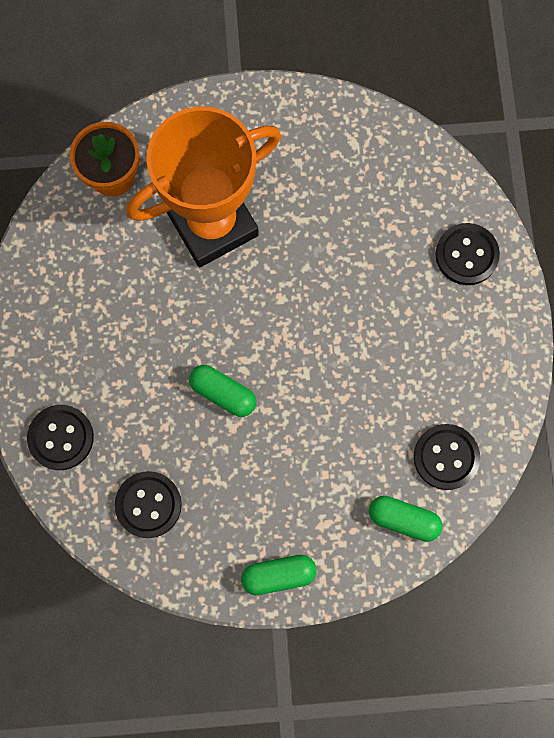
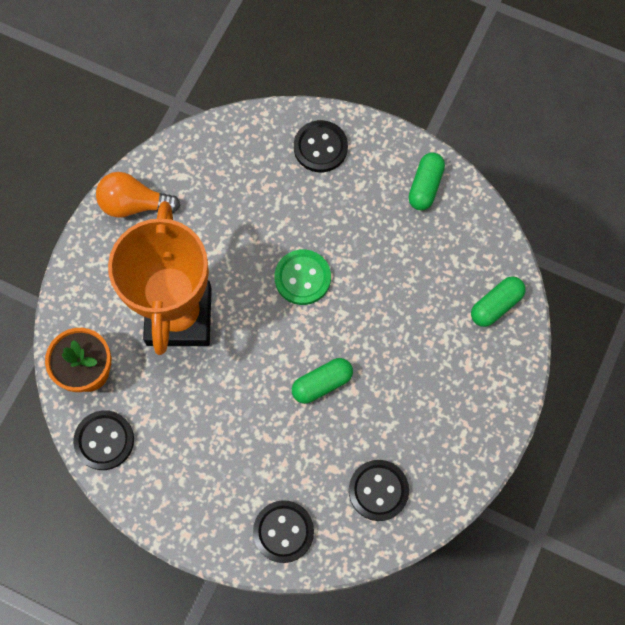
camera: 60 degrees left, 5 degrees down
green capsule [241,555,317,595] -> green capsule moved to [408,153,445,210]
black button [414,424,480,490] -> black button moved to [73,410,134,470]
none -> orange light bulb [96,172,181,218]
none -> green button [275,249,331,305]

